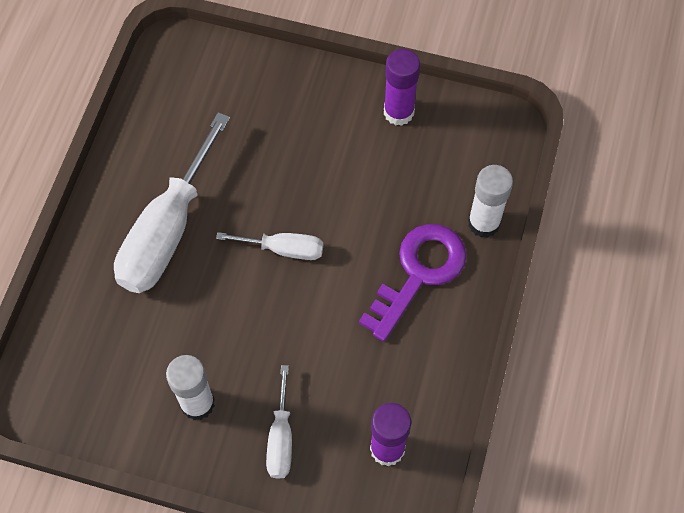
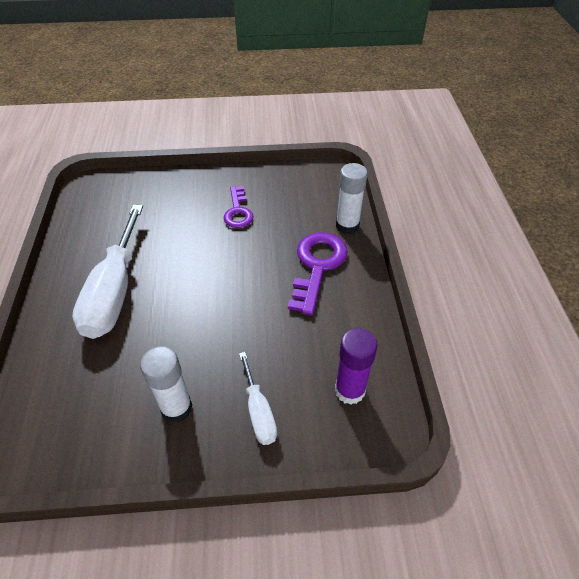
camera: 20 degrees left, 15 degrees down
white screwdriver [216,232,323,260] -> none
purple glue stick [384,49,420,126] -> none
none -> purple key [224,186,254,228]

